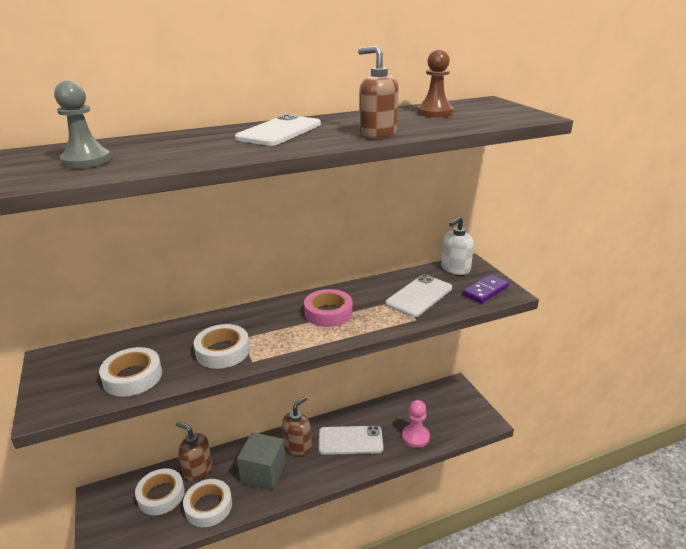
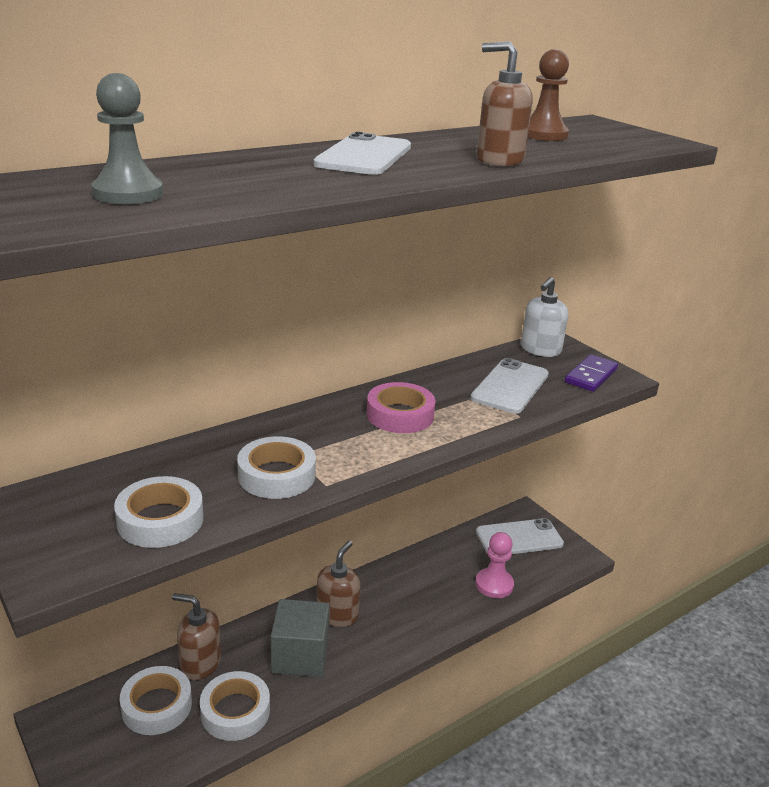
camera: 15 degrees left, 0 degrees up
white phone [319,426,383,455] -> white phone moved to [476,518,564,554]

